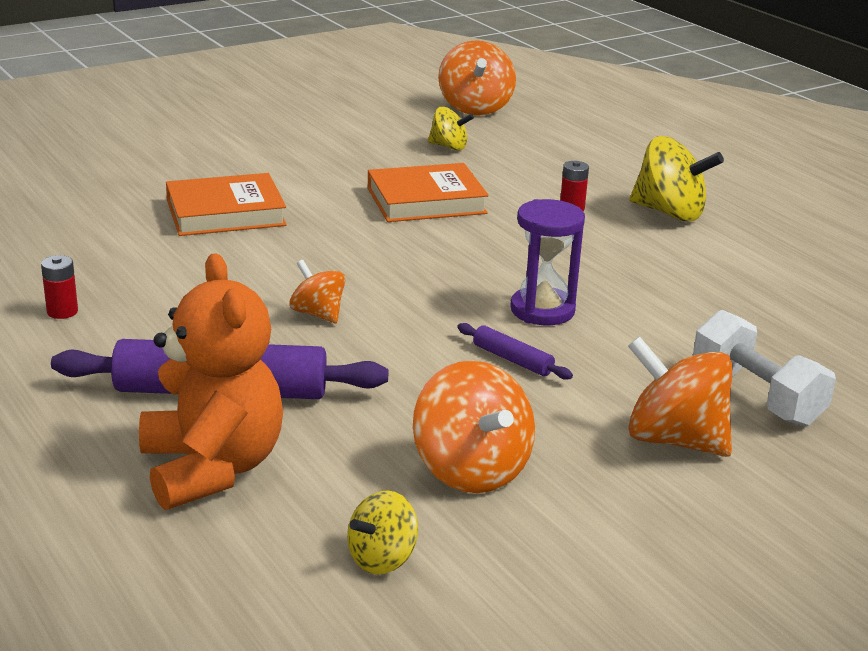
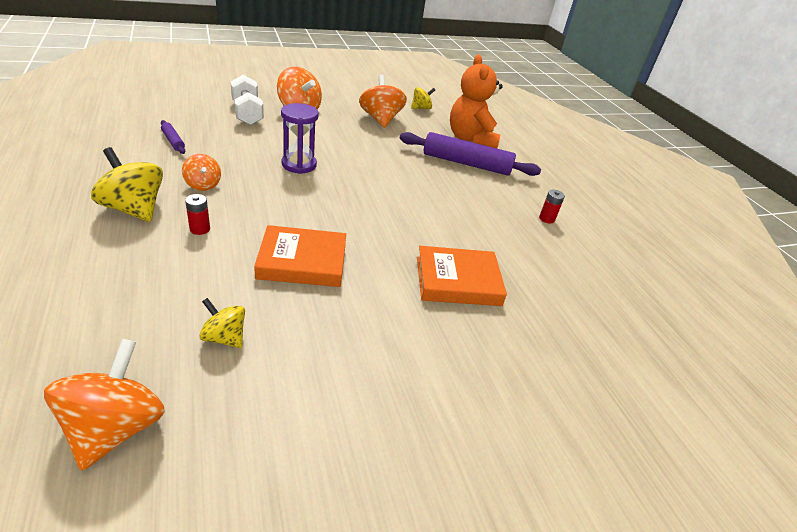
camera: 170 degrees left, 10 degrees up
orange spinning top [289,260,345,323] -> orange spinning top moved to [182,154,221,191]
purple rolling pin [457,323,573,380] -> purple rolling pin moved to [161,120,186,154]

